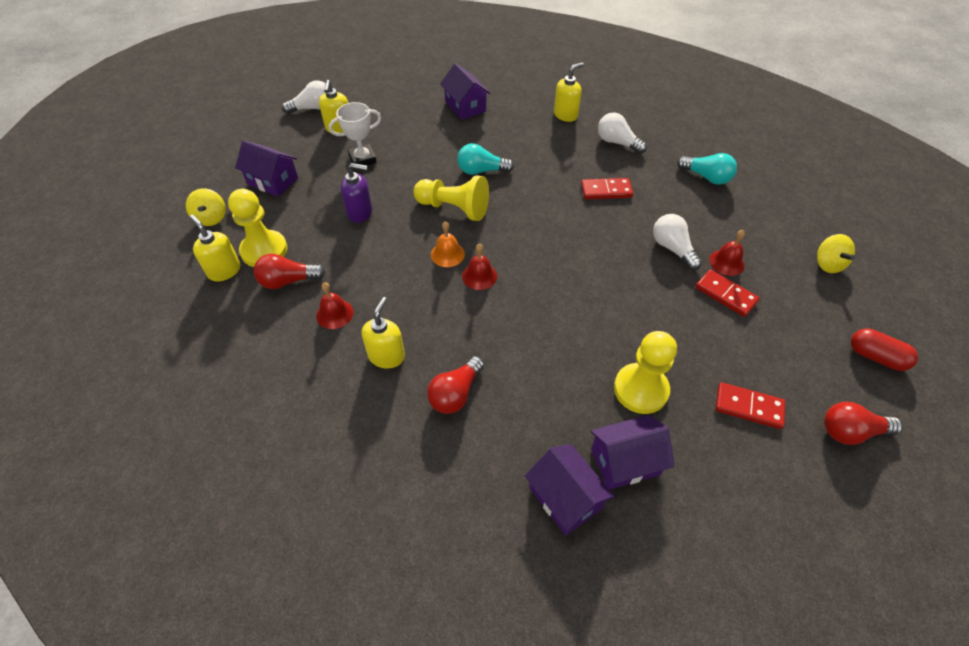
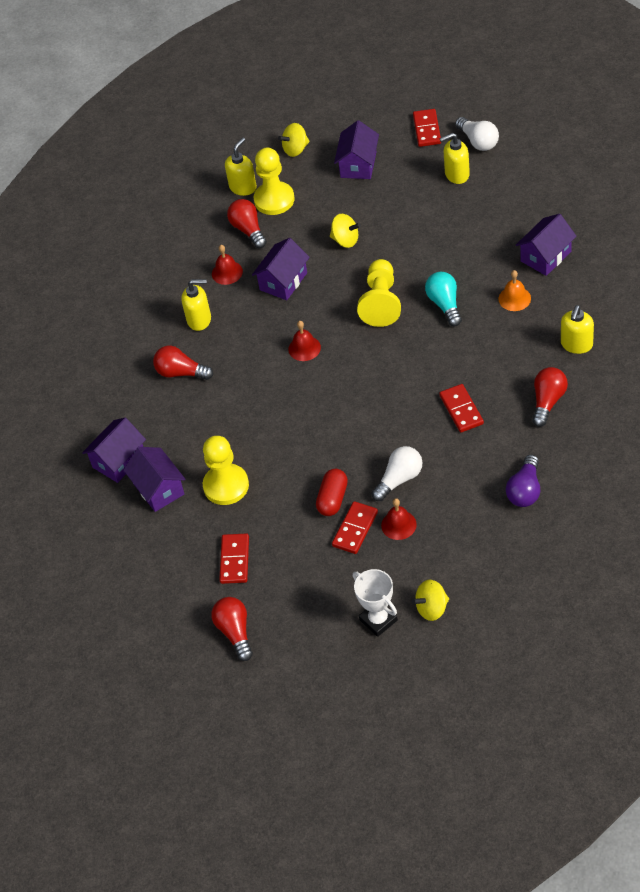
camera: 80 degrees right, 0 degrees up
white trophy [329,102,381,166] -> white trophy moved to [353,569,398,637]
purple soap dispenser [341,163,372,223] -> yellow spinning top [330,214,361,248]
orange bell [431,221,465,267] -> orange bell moved to [498,270,531,311]
yellow soap dispenser [554,63,584,122] -> yellow soap dispenser turned 75 degrees clockwise [561,305,594,354]
white light bulb [598,113,647,154] -> red light bulb [532,367,568,427]
turquoise light bulb [677,153,737,185] -> purple light bulb [506,455,540,507]
red capsule [851,328,918,371] -> red capsule moved to [316,469,348,516]
none -> purple house [252,238,310,300]
none -> red domino [413,109,441,147]

